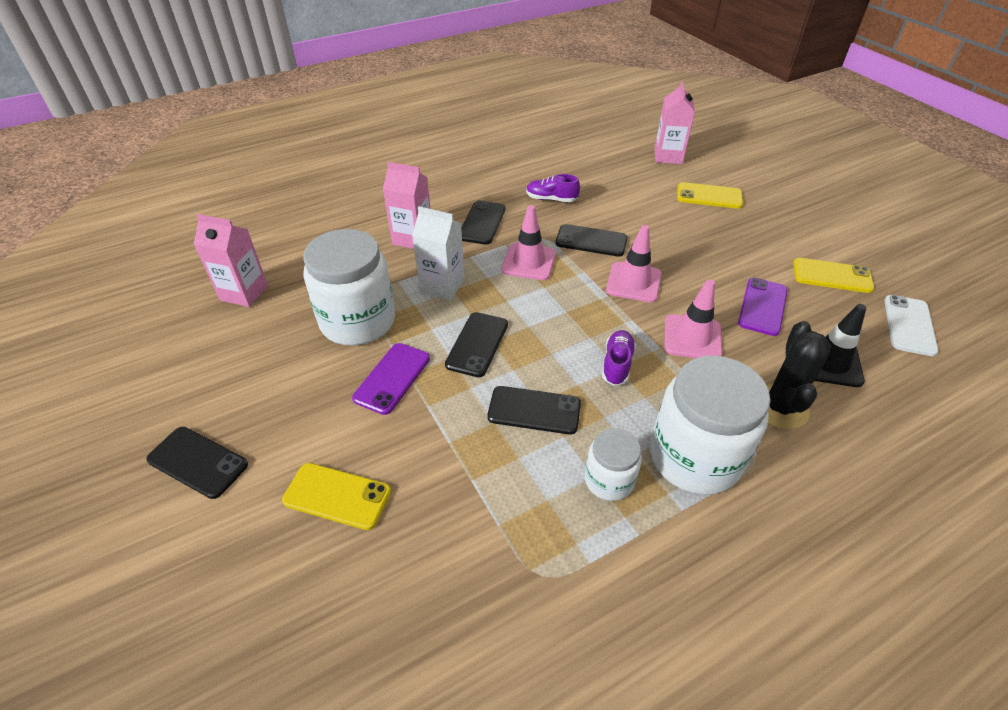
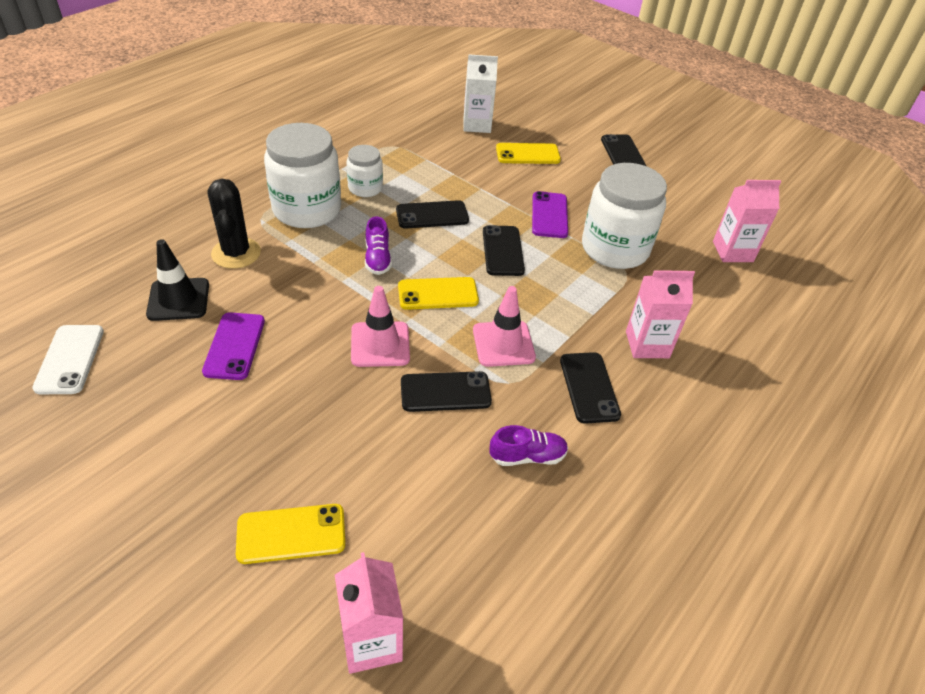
camera: 155 degrees right, 0 degrees up
black phone [146,427,248,499] -> black phone turned 75 degrees clockwise [601,134,646,166]
white carton [412,206,464,300] -> white carton moved to [463,54,498,133]
pink traffic cone [664,279,722,358] -> none
yellow phone [793,258,875,293] -> yellow phone moved to [398,277,479,310]

